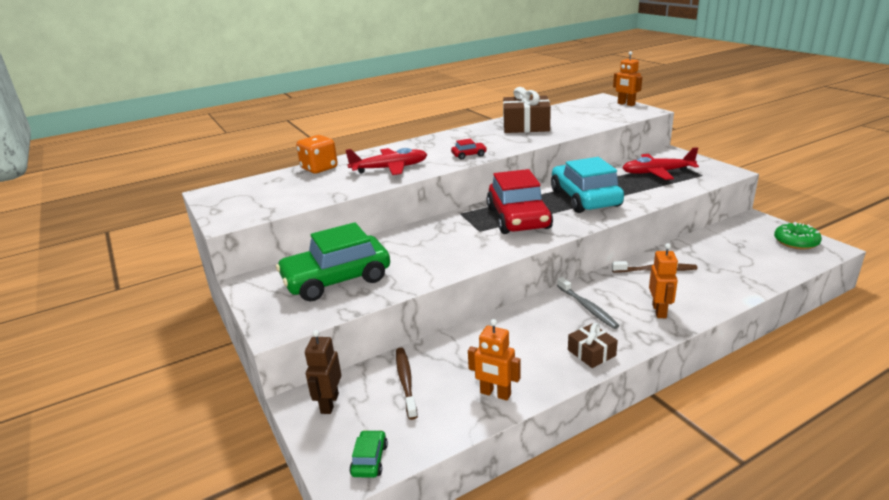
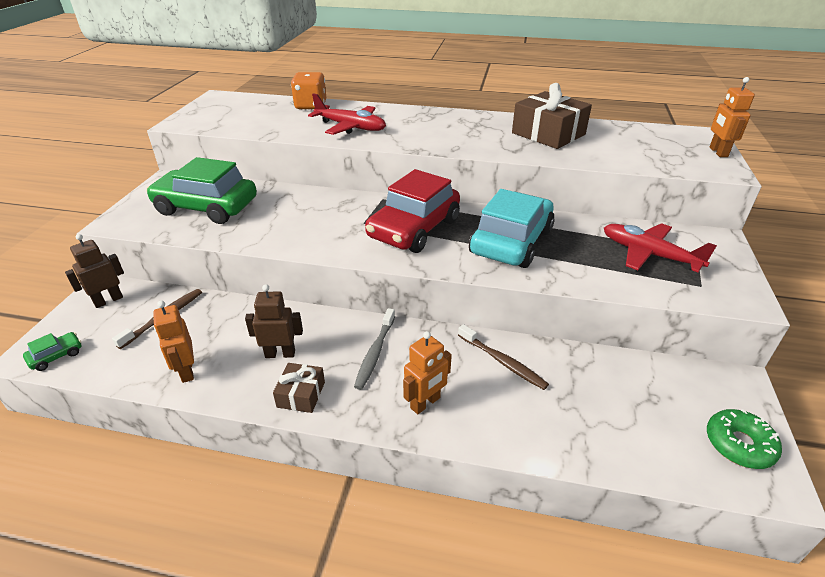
camera: 40 degrees right, 10 degrees up
red car [451,139,487,160] -> none
none -> brown robot [245,284,303,358]

